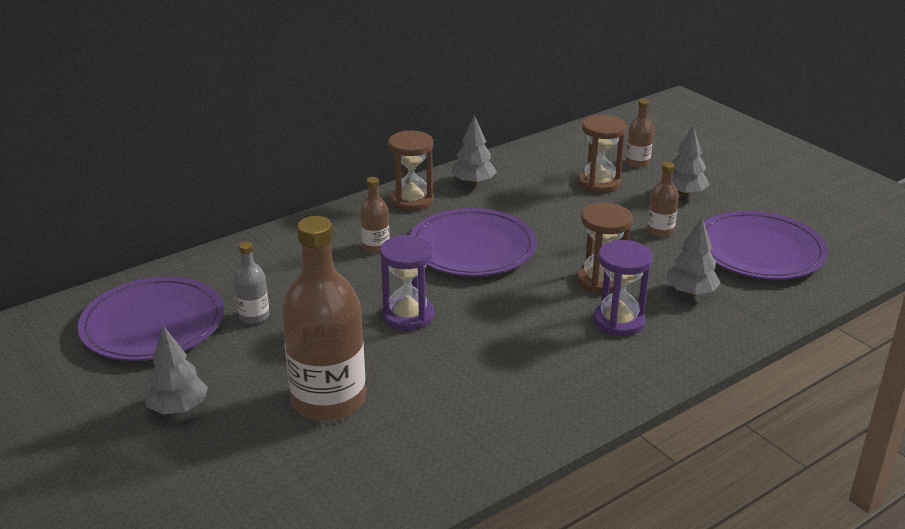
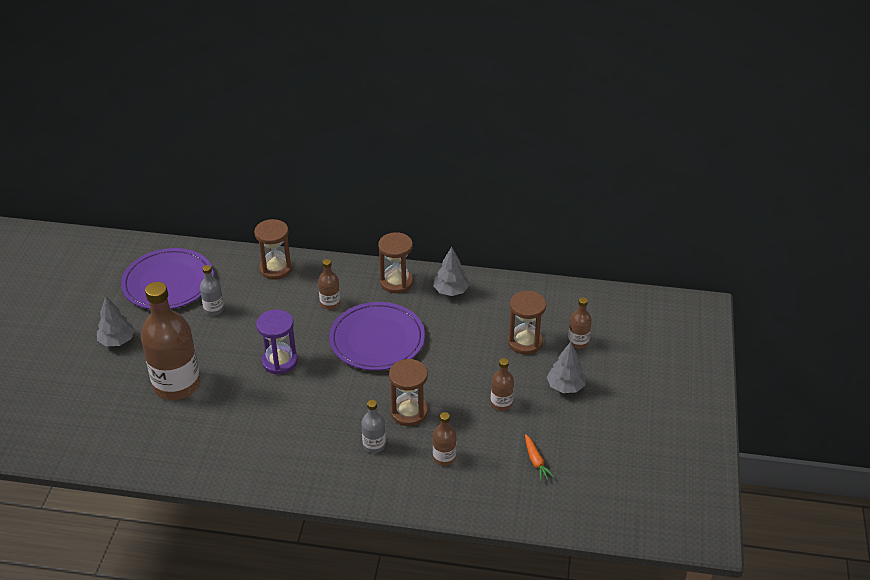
camera: 45 degrees right, 10 degrees up
purple hourglass [593,240,653,336] -> grey bottle [361,400,386,453]
grey tree [666,217,721,296] -> brown bottle [433,412,456,466]
purple plate [704,211,828,280] -> orange carrot [525,434,555,482]
none -> brown hourglass [254,219,293,280]

